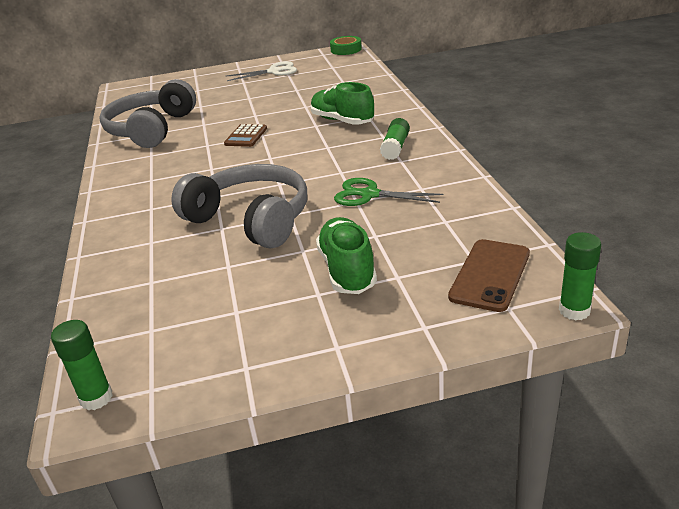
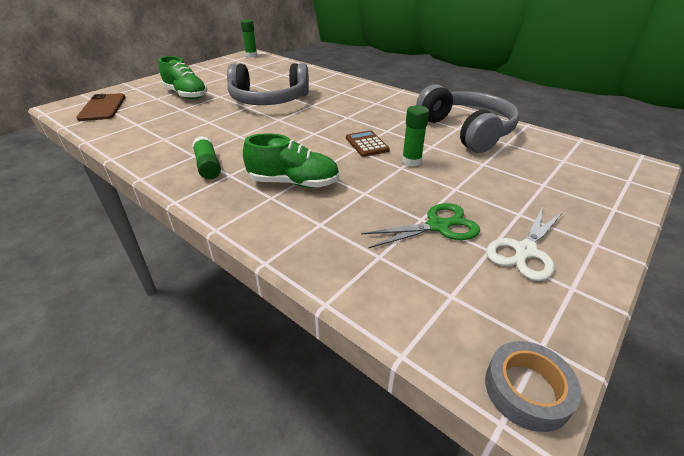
camera: 140 degrees right, 5 degrees up
green tape [330,36,362,55] -> grey tape [485,341,581,432]
green scissors [334,178,443,206] -> green scissors moved to [361,203,480,249]
green glue stick [559,232,601,321] -> green glue stick moved to [402,105,429,167]

